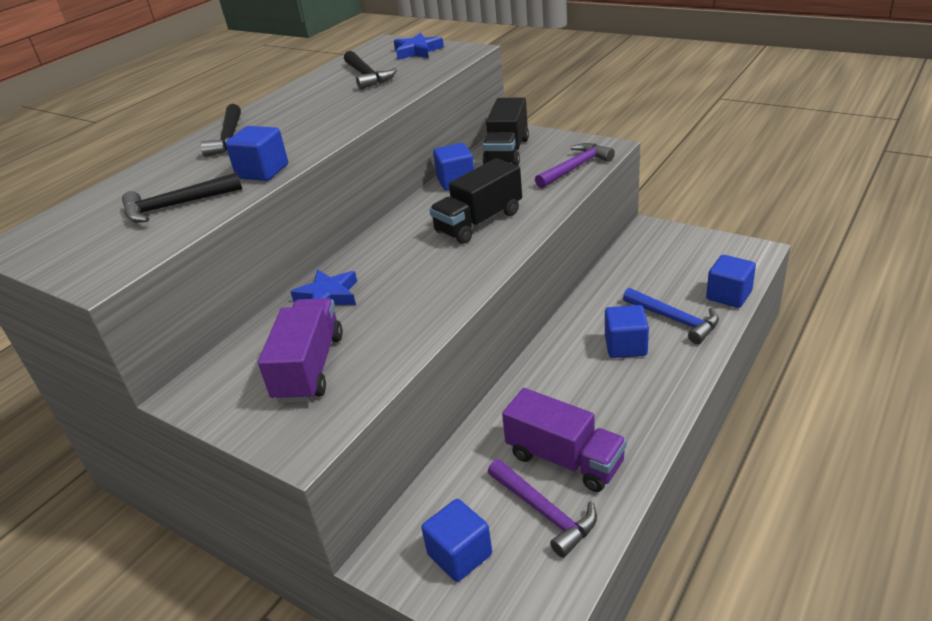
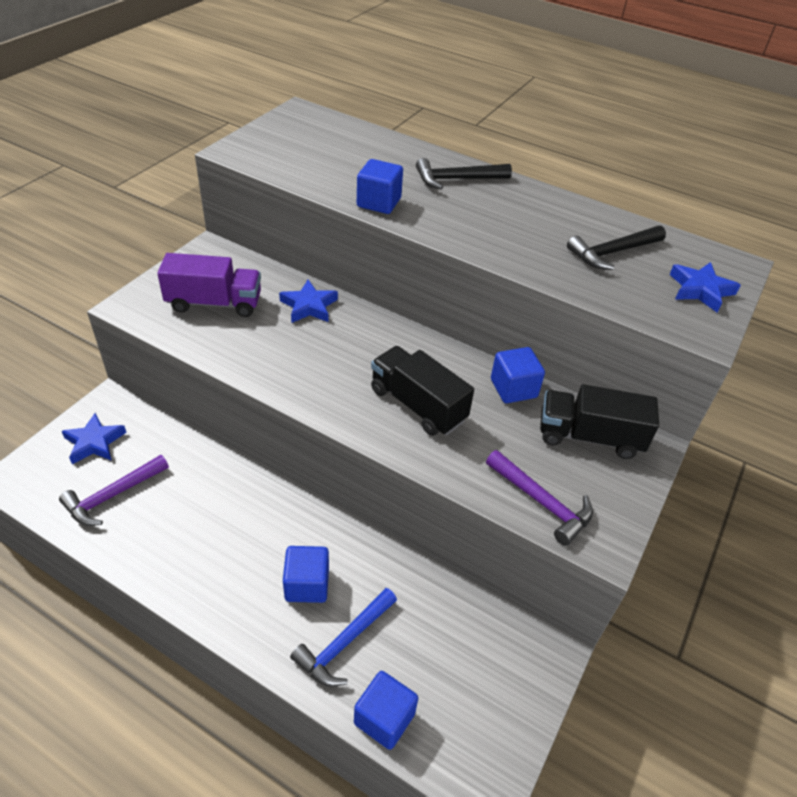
camera: 80 degrees right, 10 degrees up
black hammer [122,172,242,223] -> none
blue cube [421,499,492,582] -> blue star [62,413,126,464]
purple truck [502,388,627,492] -> none

